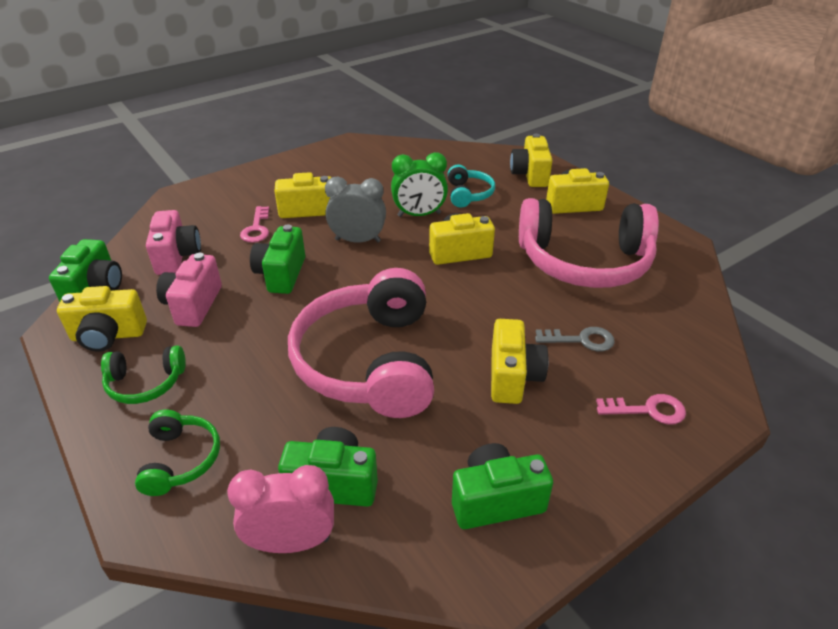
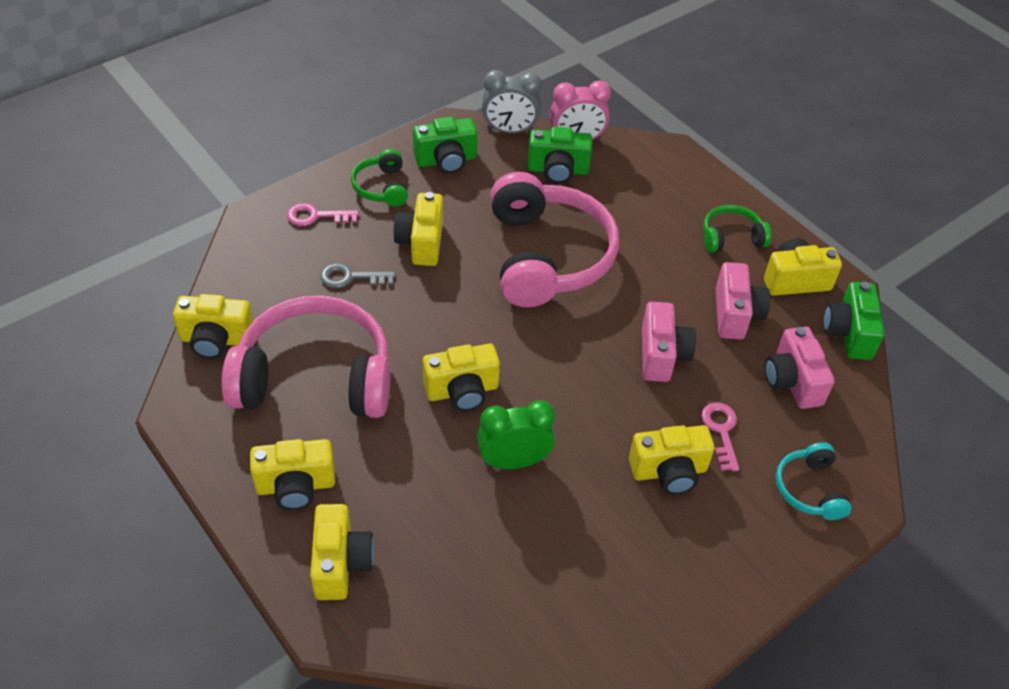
camera: 175 degrees right, 10 degrees up
green headphones [135,409,220,496] -> green headphones moved to [351,149,408,206]
green camera [250,224,305,294] -> pink camera [642,302,696,382]
grey clock [325,177,386,243] -> grey clock moved to [482,70,542,133]
turquoise headphones [448,164,495,207] -> turquoise headphones moved to [776,442,852,520]
none -> yellow camera [173,294,253,359]

